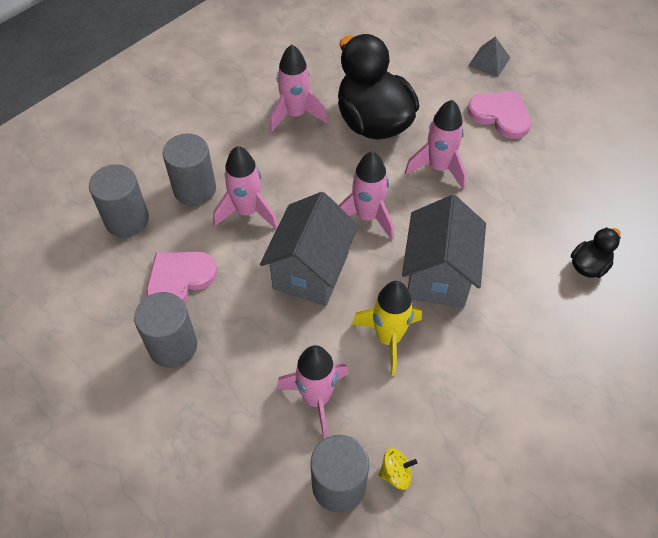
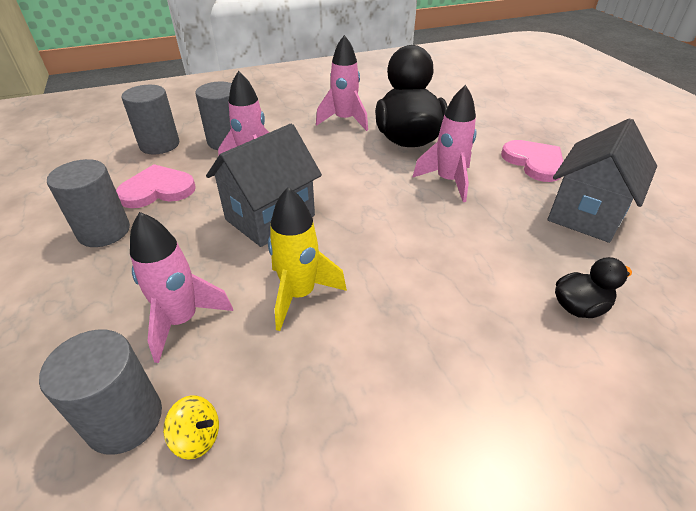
camera: 25 degrees right, 15 degrees down
pink rocket [338,151,394,240] -> none
grey house [402,195,486,308] -> grey house moved to [548,118,657,243]
grey pyramid [468,37,510,77] -> none

